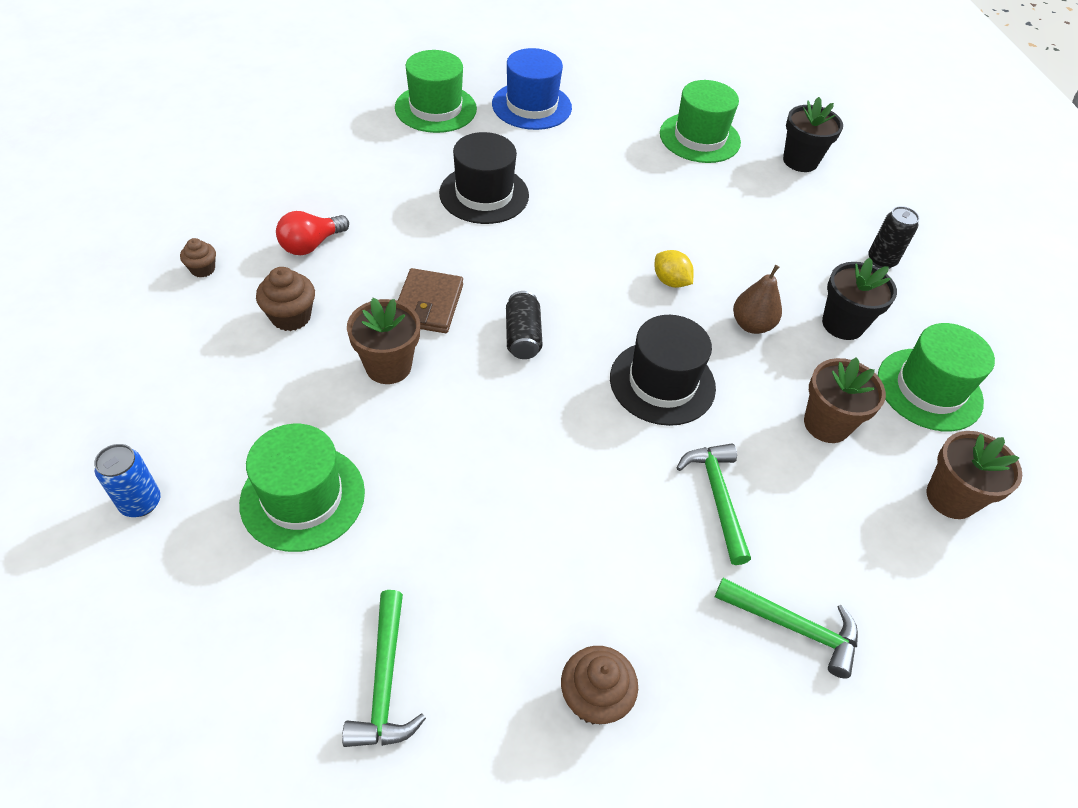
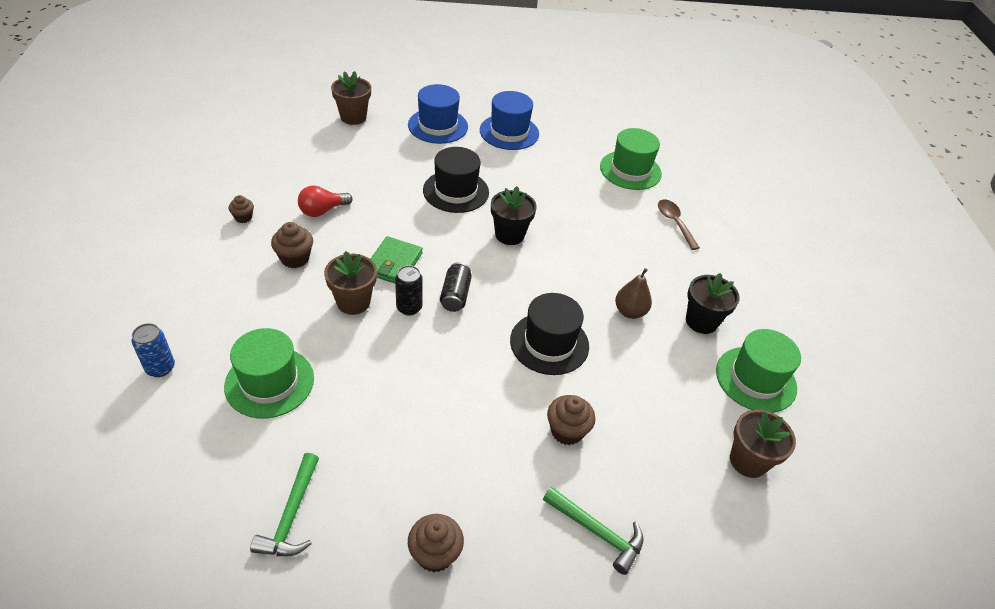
camera: 10 degrees right, 5 degrees down
green hat [395,50,477,133] -> blue hat [408,84,468,144]
brown wallet [398,268,463,333] -> green wallet [371,236,423,283]
yellow lemon [655,250,694,288] -> none
green hammer [676,444,751,565] -> brown cupcake [547,395,595,445]
black flower pot [783,97,843,172] -> black flower pot moved to [491,186,537,245]
brown flower pot [804,357,886,443] -> brown flower pot moved to [331,71,371,125]
black can [868,206,919,269] -> black can moved to [395,265,423,316]
none -> brown spoon [658,199,700,250]

